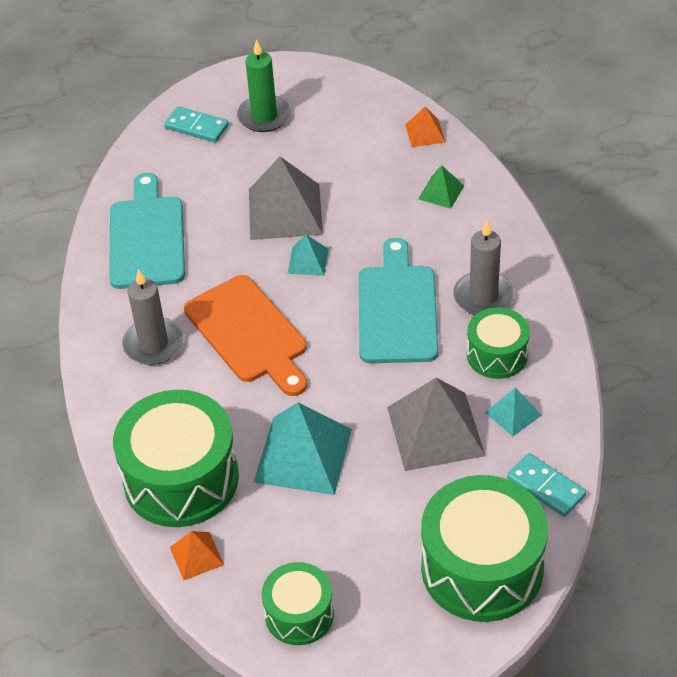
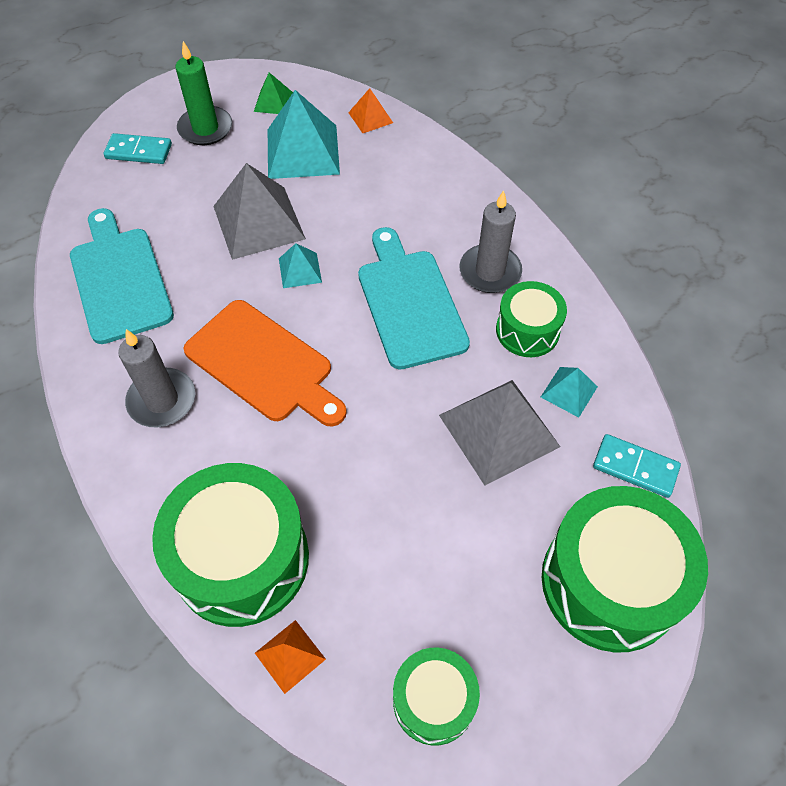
camera: 20 degrees left, 10 degrees up
turquoise pyramid [253,402,352,495] -> turquoise pyramid moved to [268,90,340,179]
green pyramid [418,165,464,209] -> green pyramid moved to [254,72,293,114]

